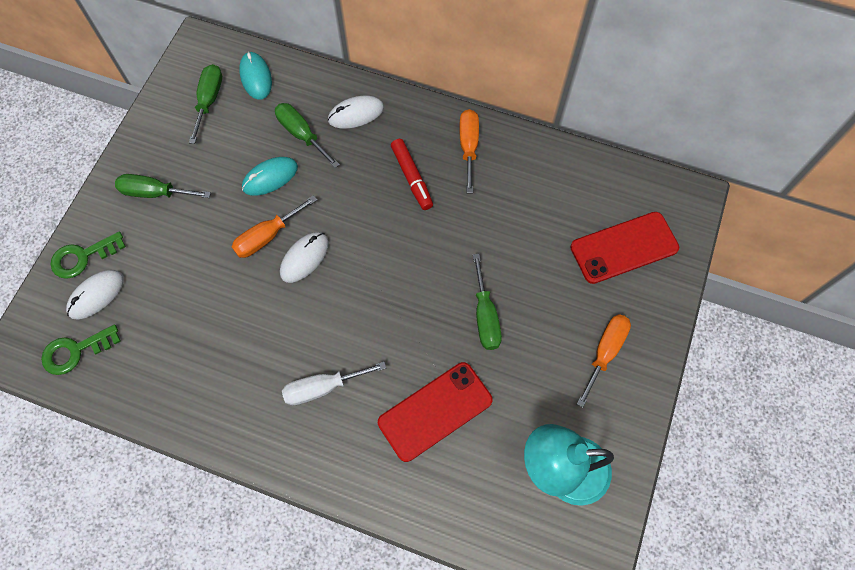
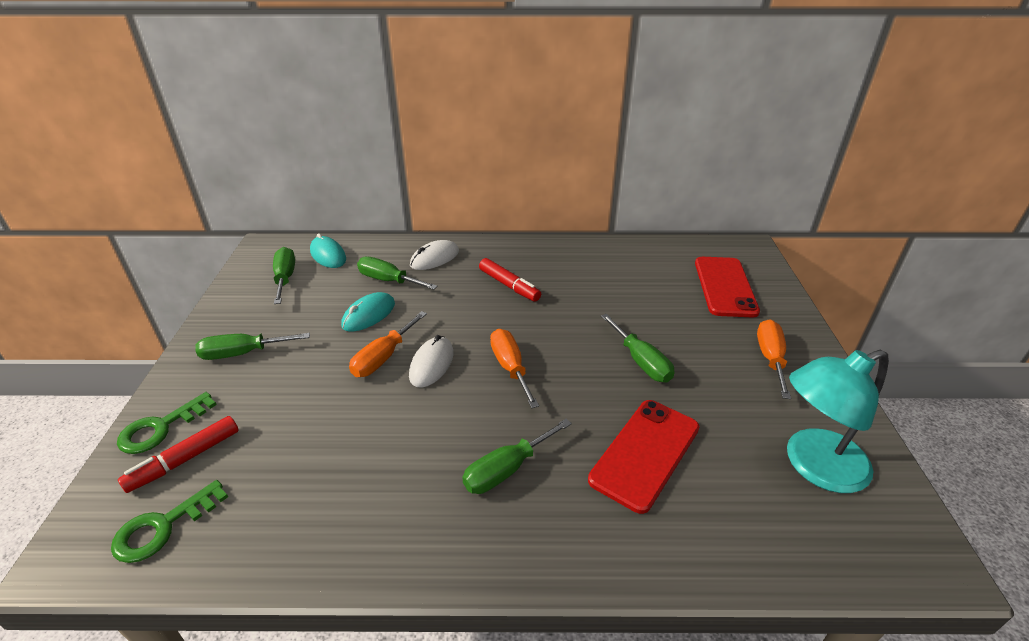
camera: 20 degrees left, 30 degrees down
white mouse [66,270,124,320] -> red marker [118,416,239,493]
white screwdriver [282,362,386,405] -> green screwdriver [462,418,572,494]
orange screwdriver [459,109,479,194] -> orange screwdriver moved to [490,329,539,408]
red phone [570,212,679,284] -> red phone turned 45 degrees counterclockwise [695,257,760,318]

